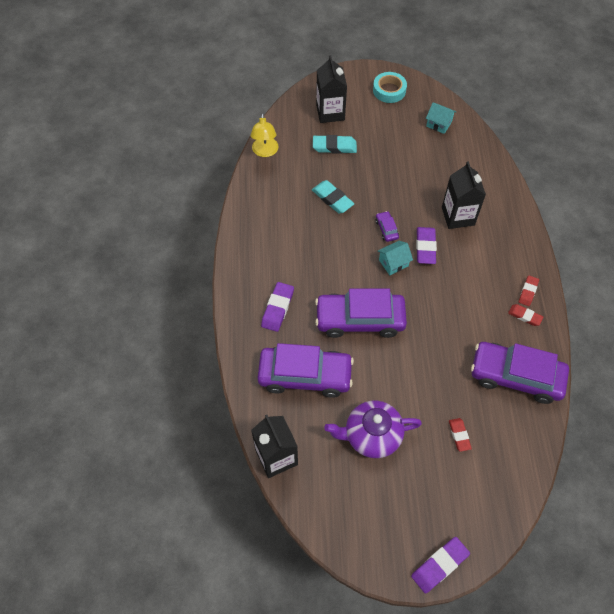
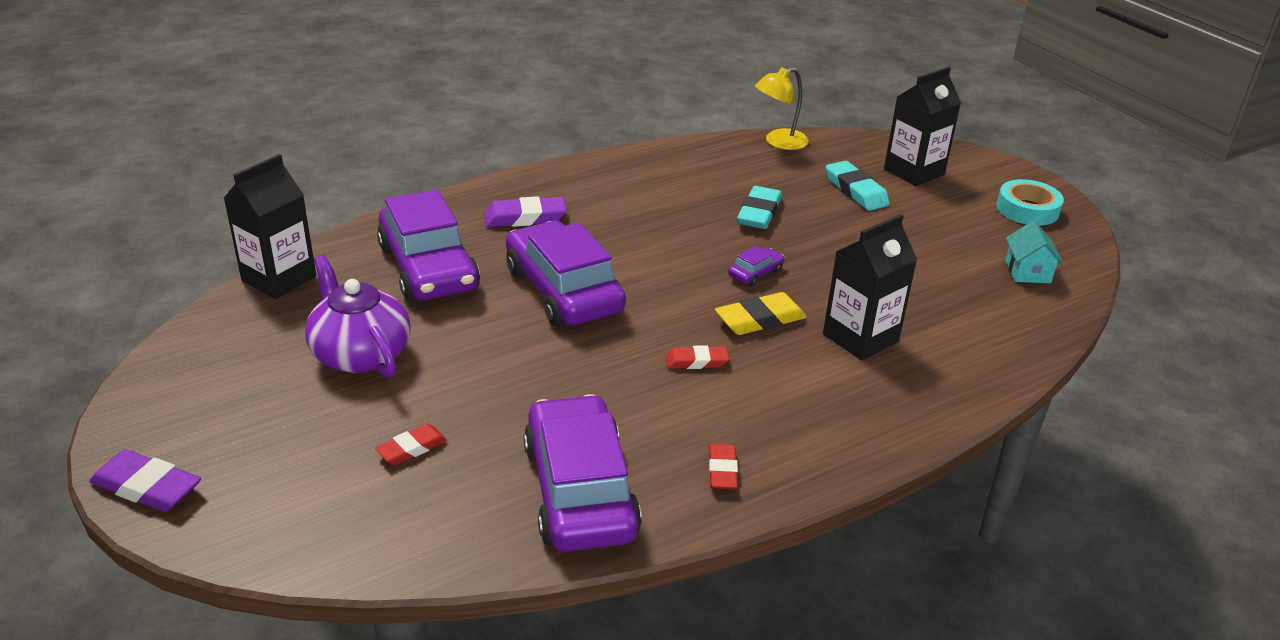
camera: 60 degrees right, 25 degrees down
turquoise house [378,241,413,275] -> none
purple eraser [416,227,437,264] -> yellow eraser [715,292,807,335]
red eraser [519,275,539,306] -> red eraser moved to [666,345,729,369]

